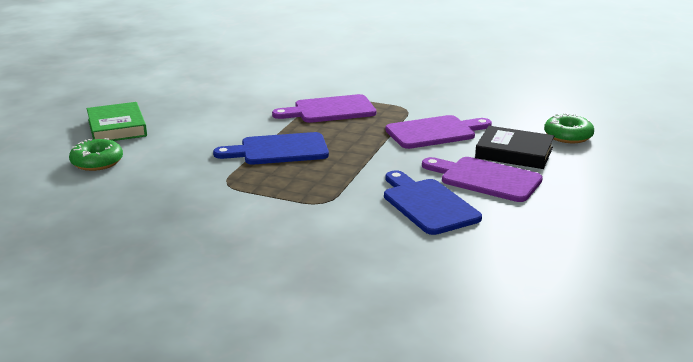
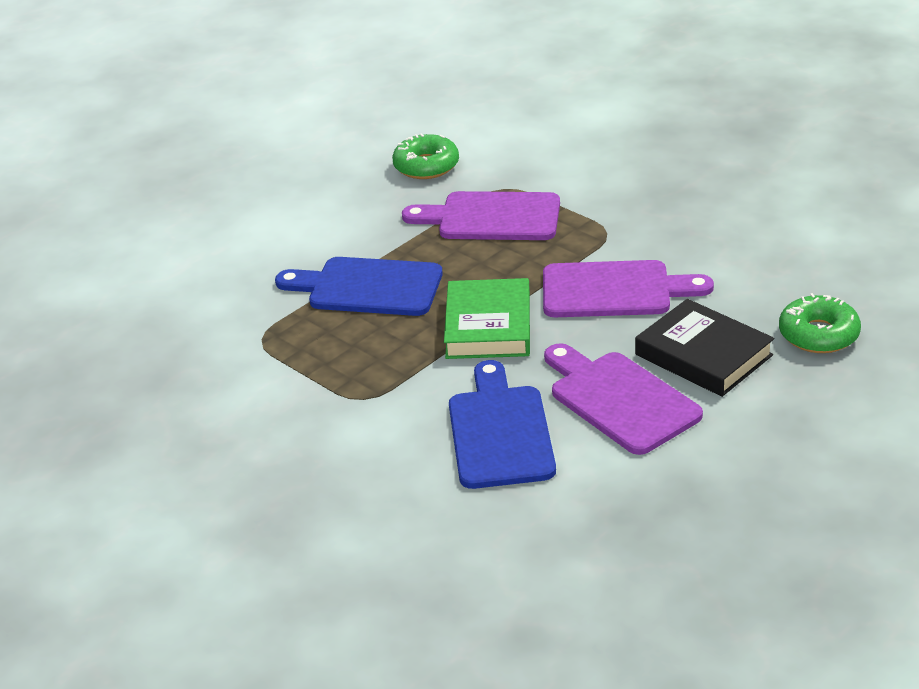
camera: 25 degrees right, 10 degrees up
green donut [69,138,123,171] -> green donut moved to [392,134,459,179]
green book [87,102,147,141] -> green book moved to [444,278,530,359]

